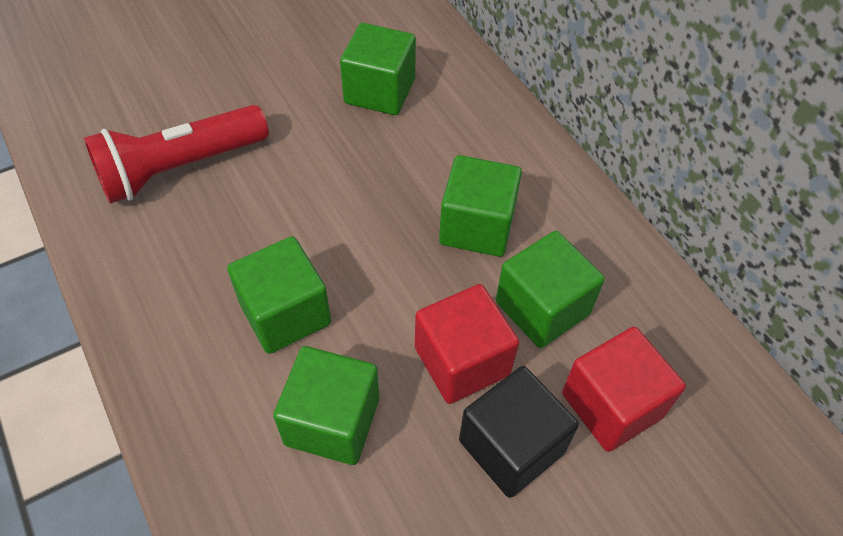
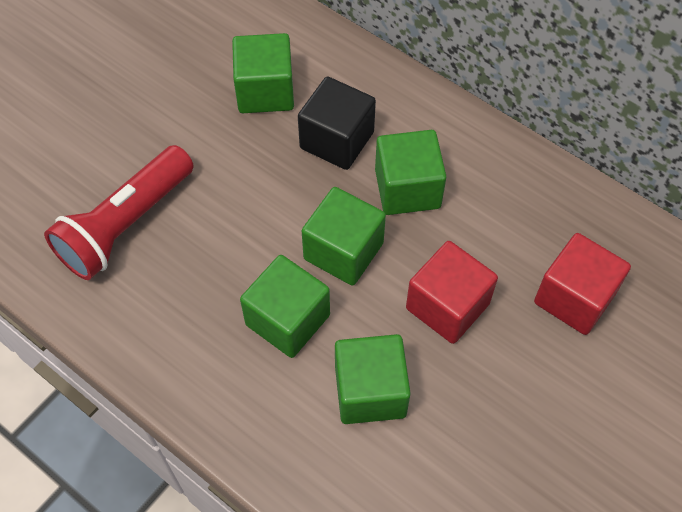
camera: 20 degrees left, 5 degrees up
black cube [459,366,579,498] -> black cube moved to [298,76,376,170]
green cube [496,231,605,348] -> green cube moved to [302,187,386,286]

